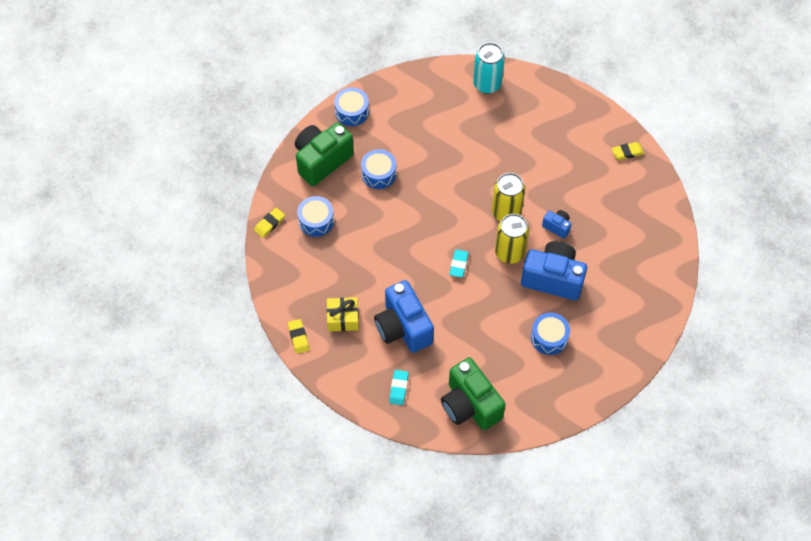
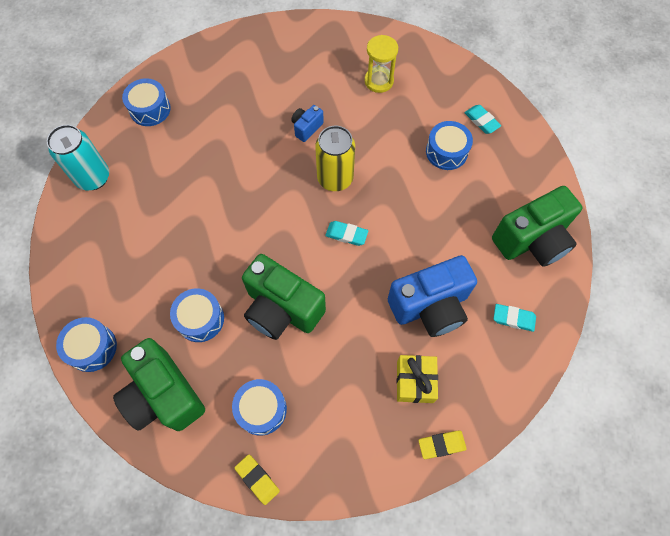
camera: 85 degrees left, 5 degrees up
yellow can [492,173,525,221] -> none
blue camera [521,241,587,301] -> none
yellow eraser [612,142,644,160] -> none
none -> blue drum [122,78,171,126]
none -> green camera [242,254,326,340]
none -> yellow hourglass [365,35,398,93]
none -> turquoise eraser [465,105,501,134]

